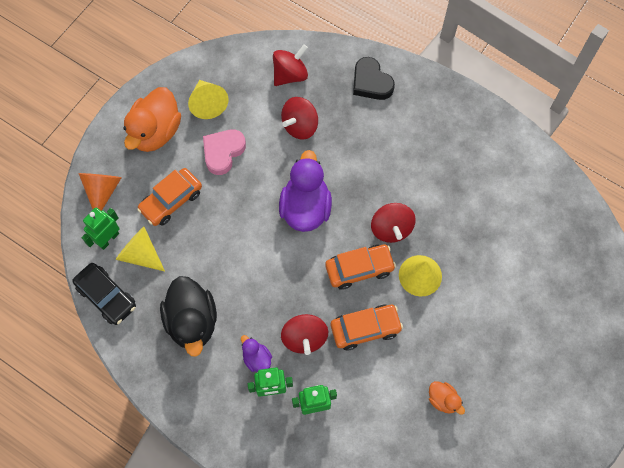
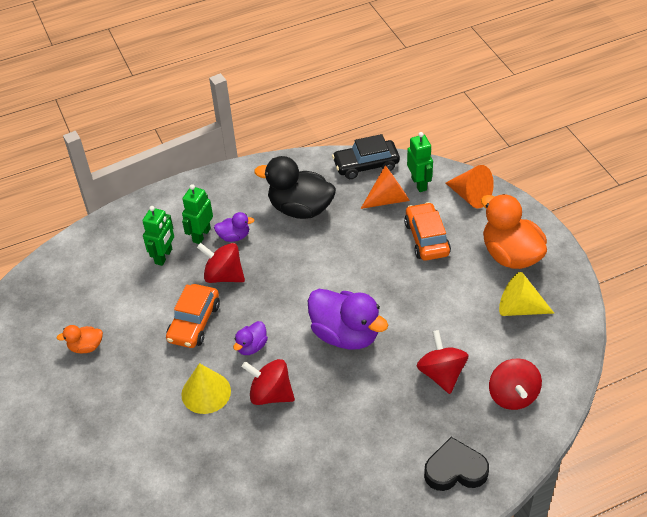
camera: 125 degrees right, 20 degrees down
yellow cone [116,226,165,272] -> orange cone [360,165,410,209]
pink heart [203,129,246,175] -> none
orange car [325,244,396,290] -> purple duck [233,321,268,355]

